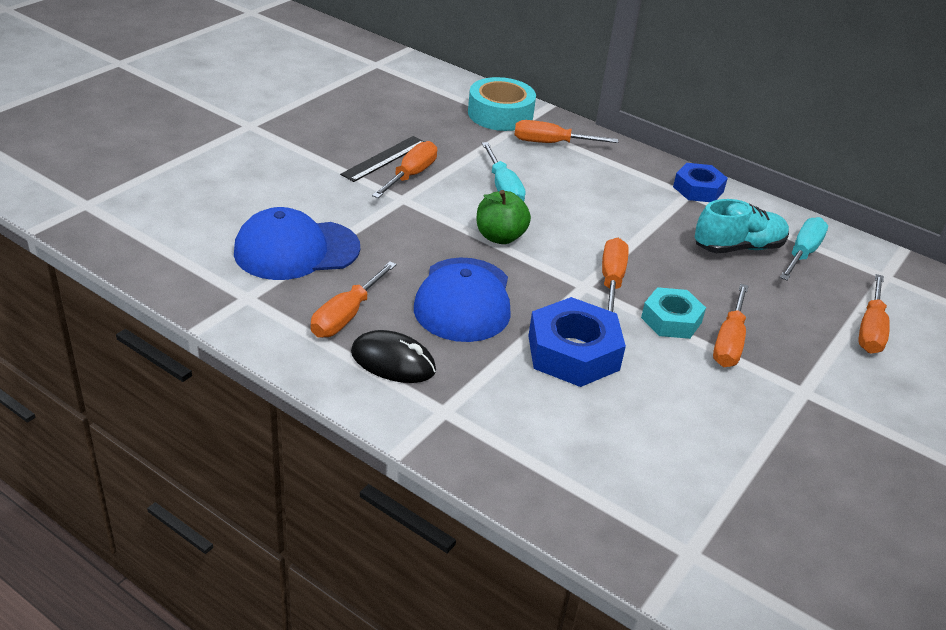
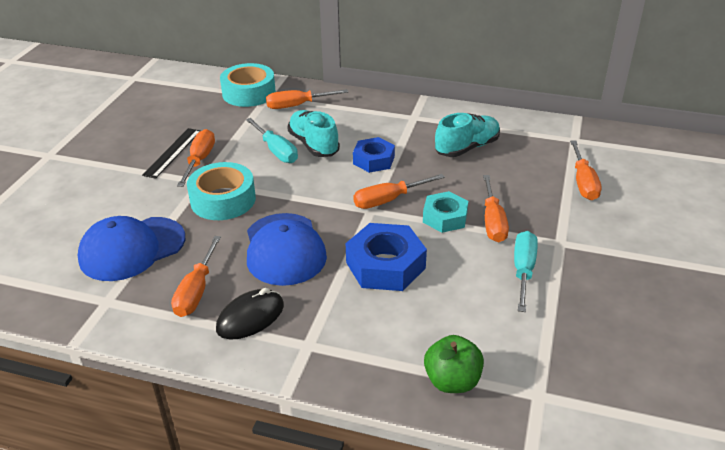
camera: 15 degrees left, 0 degrees up
black mouse [351,330,436,383] -> black mouse turned 45 degrees counterclockwise [216,288,284,340]
green apple [477,190,531,244] -> green apple moved to [424,335,484,393]
orange screwdriver [602,238,629,313] -> orange screwdriver turned 105 degrees counterclockwise [353,174,445,209]
blue nut [673,163,728,202] -> blue nut moved to [353,137,395,173]
turquoise screwdriver [780,217,828,280] -> turquoise screwdriver moved to [514,231,538,312]
none -> turquoise tape [187,162,256,220]
none -> turquoise shoe [287,110,340,157]

